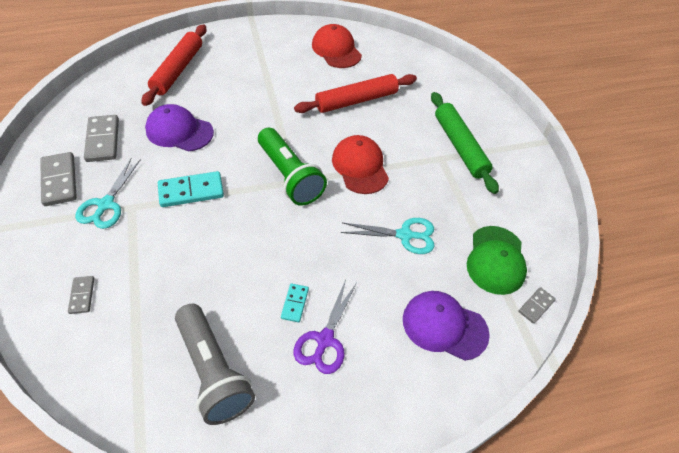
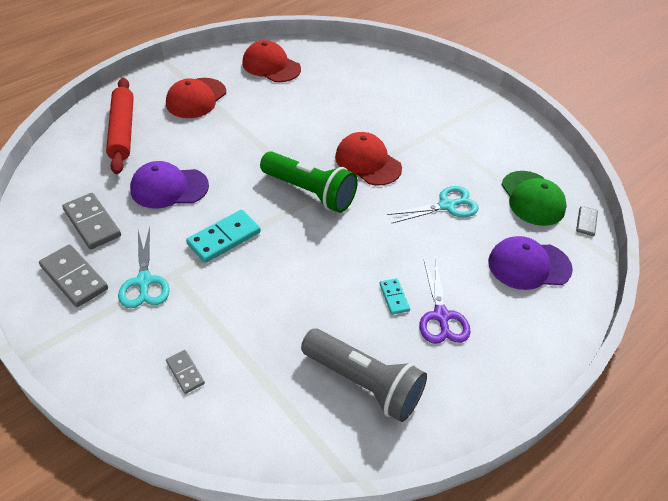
camera: 25 degrees left, 5 degrees down
red rolling pin [294,74,417,113] -> none
green rolling pin [431,92,499,194] -> none
none -> red cap [166,78,226,118]

